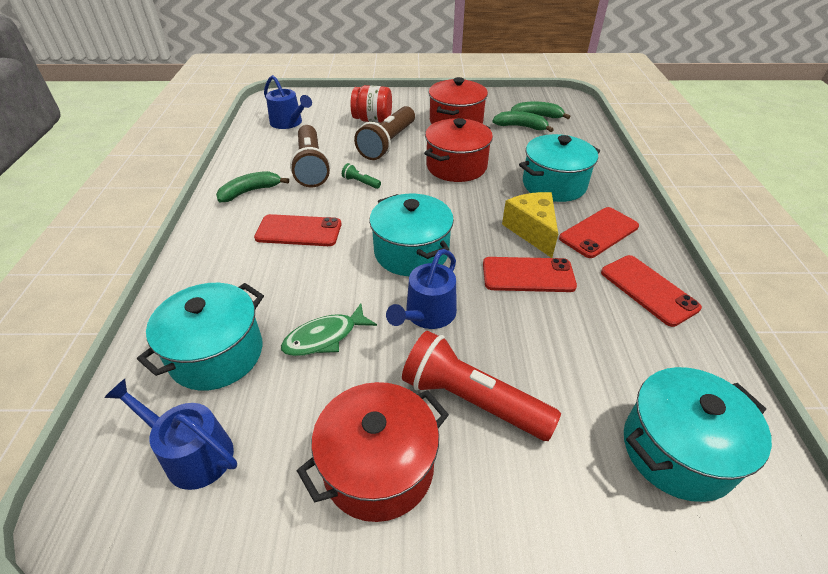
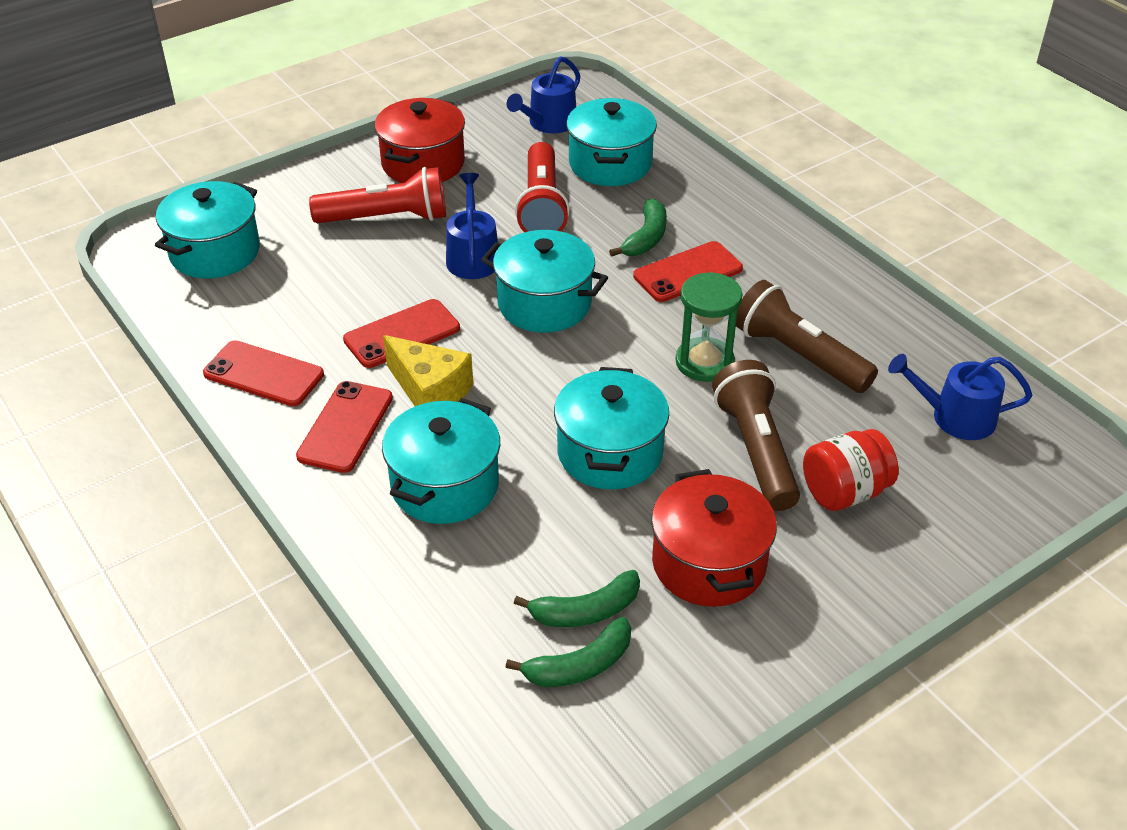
camera: 145 degrees right, 0 degrees up
blue watering can [104,379,237,490] -> blue watering can turned 135 degrees clockwise [507,56,580,133]
green banana [216,171,289,202] -> green banana moved to [609,199,667,257]
green fish [281,303,377,356] -> red flashlight [515,142,570,232]
green flashlight [342,163,381,189] -> green hourglass [675,272,742,382]
red pot [424,118,493,182] -> turquoise pot [554,367,669,489]

